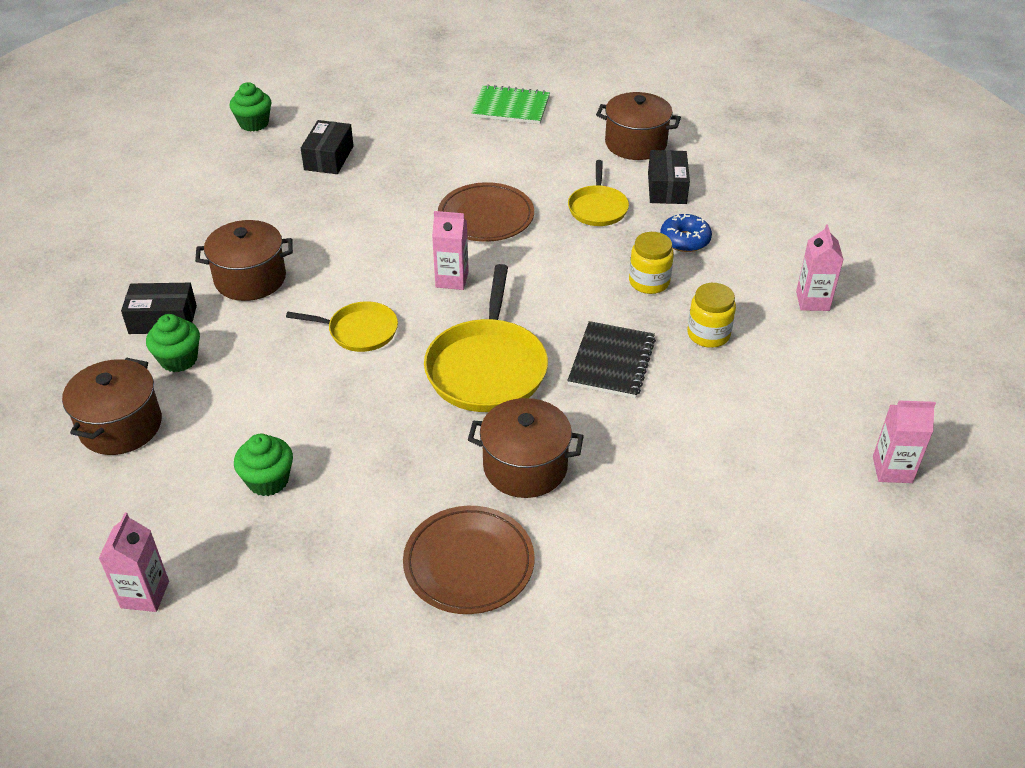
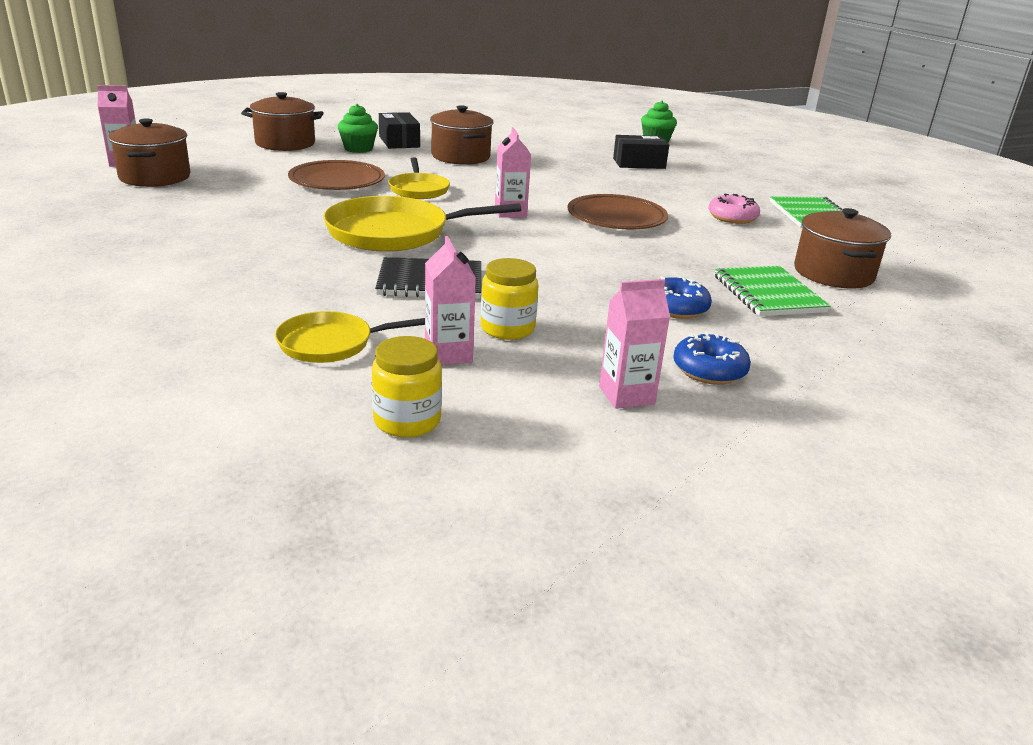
camera: 70 degrees right, 15 degrees down
green cupcake [234,434,293,496] -> none
brown plate [403,506,535,614] -> brown plate moved to [288,160,385,190]
brown pot [468,398,584,498] -> brown pot moved to [108,118,190,187]
yellow pan [568,160,629,226] -> yellow pan moved to [275,311,425,363]
yellow jar [629,232,674,294] -> yellow jar moved to [372,336,442,438]
black box [648,150,690,204] -> green notebook [714,266,830,316]
pink carton [873,401,936,483] -> pink carton moved to [425,236,476,365]
none -> blue donut [673,332,751,385]
none -> pink donut [708,193,760,224]

